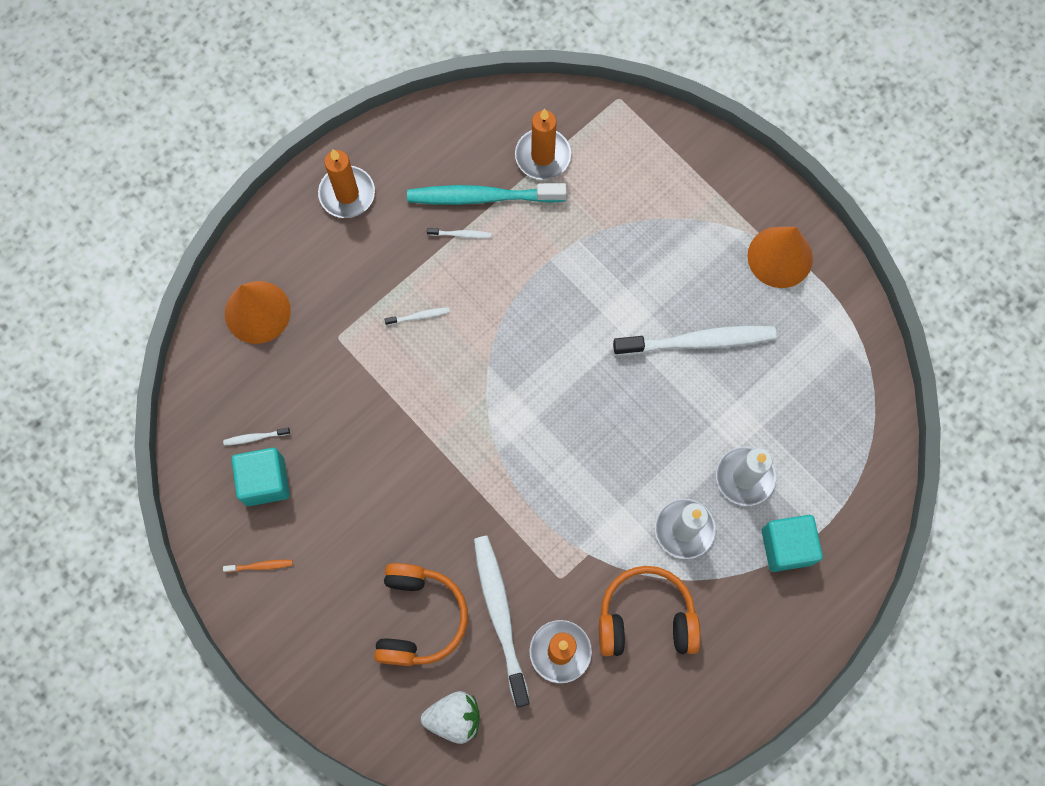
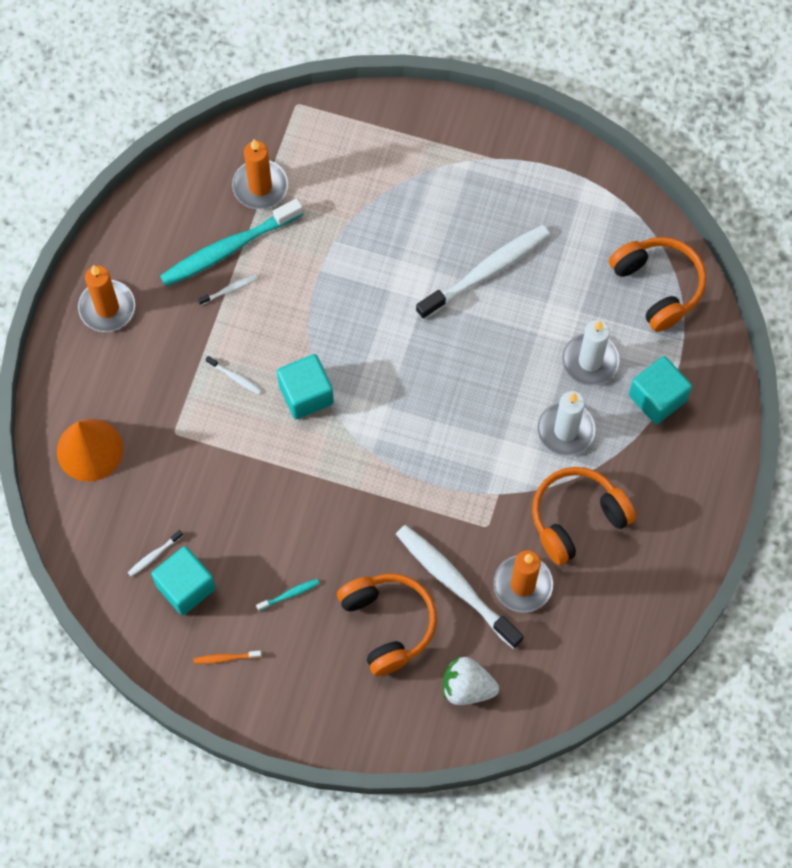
camera: 30 degrees left, 5 degrees down
orange toothbrush [223,560,293,572] -> orange toothbrush turned 150 degrees counterclockwise [194,651,261,664]
white toothbrush [385,307,450,325] -> white toothbrush turned 75 degrees clockwise [206,356,262,394]
white strawberry [421,691,480,744] -> white strawberry turned 135 degrees counterclockwise [443,657,499,705]
orange cone [747,227,813,288] -> none
none -> turquoise toothbrush [256,579,320,611]
none -> turquoise cube [277,354,334,419]
none -> orange headphones [609,237,706,332]

